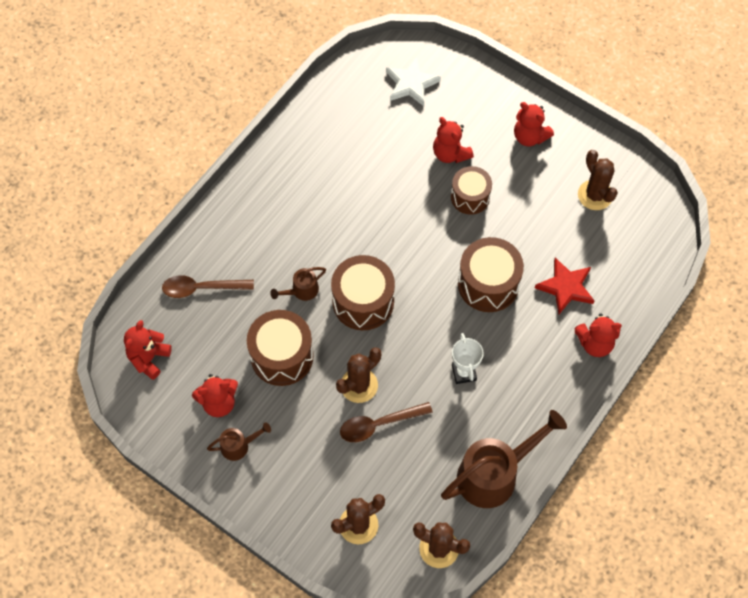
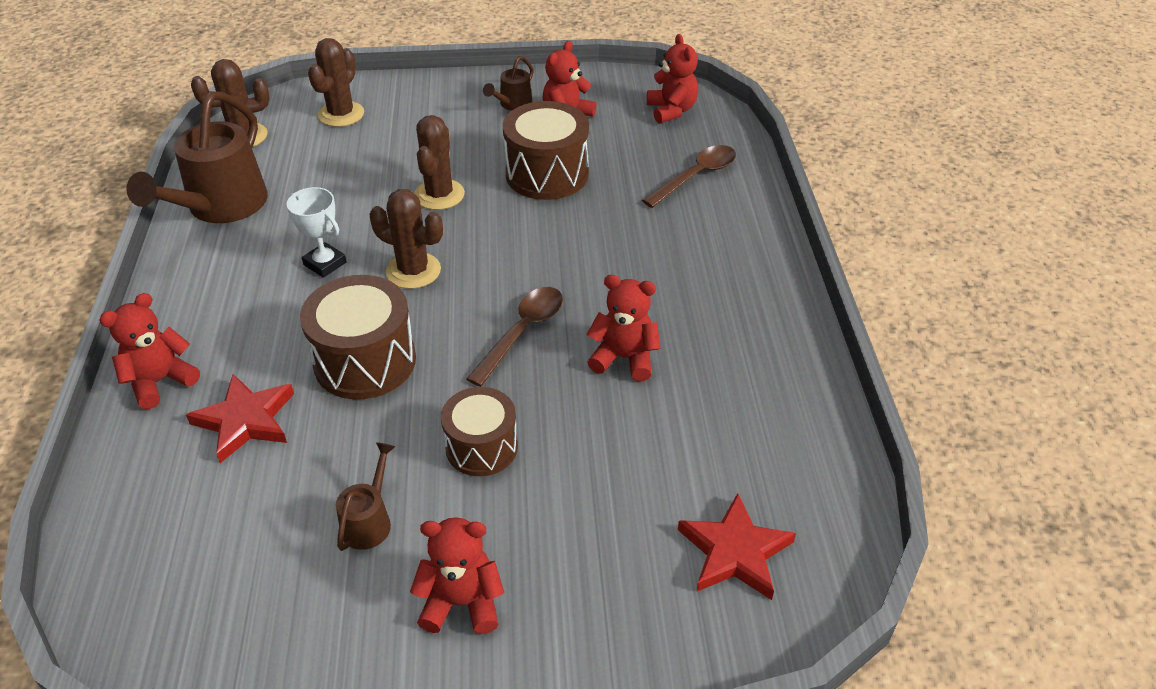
camera: 140 degrees right, 20 degrees down
brown watering can [270,267,326,301] -> brown watering can moved to [336,442,395,551]
brown drum [331,255,395,330] -> none
brown spoon [340,402,433,442] -> brown spoon moved to [467,287,563,387]
white star [386,56,441,106] -> red star [678,493,796,600]
red teddy bear [433,117,474,163] -> red teddy bear moved to [587,275,661,381]
brown cactus [578,150,618,210] -> brown cactus moved to [370,189,443,289]

